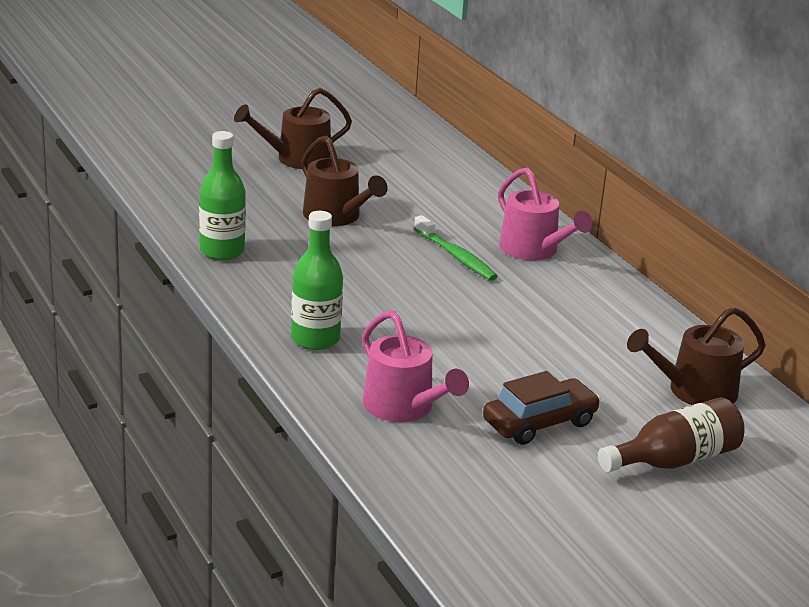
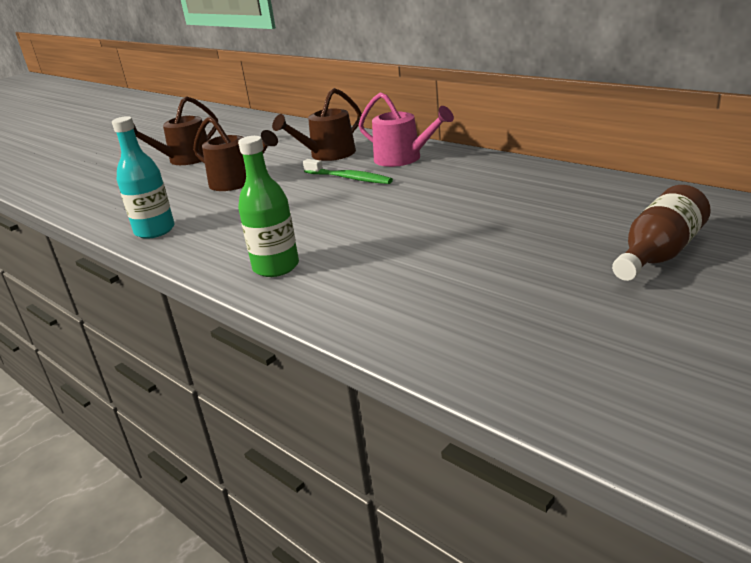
camera: 15 degrees left, 0 degrees up
green bottle [199,131,246,260] -> turquoise bottle [112,116,175,239]
pink watering can [362,311,469,422] -> none
brown car [483,371,601,445] -> none
brown watering can [627,307,766,405] -> brown watering can moved to [272,88,362,161]

